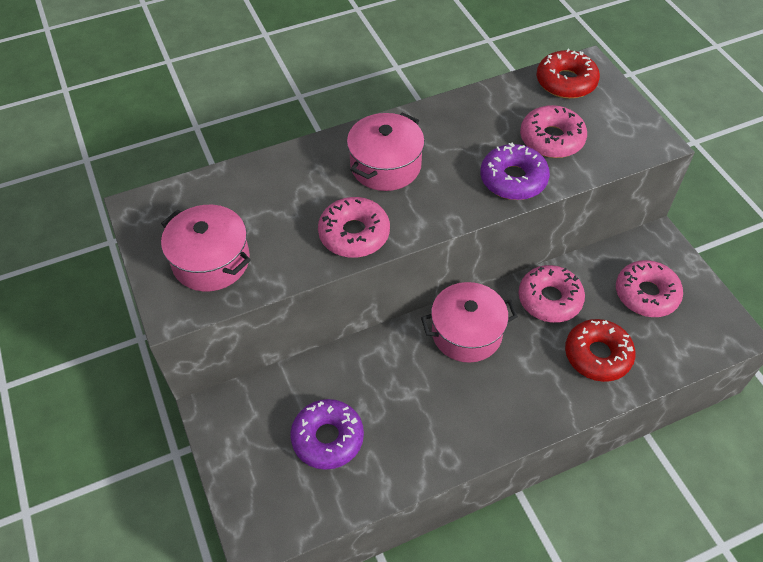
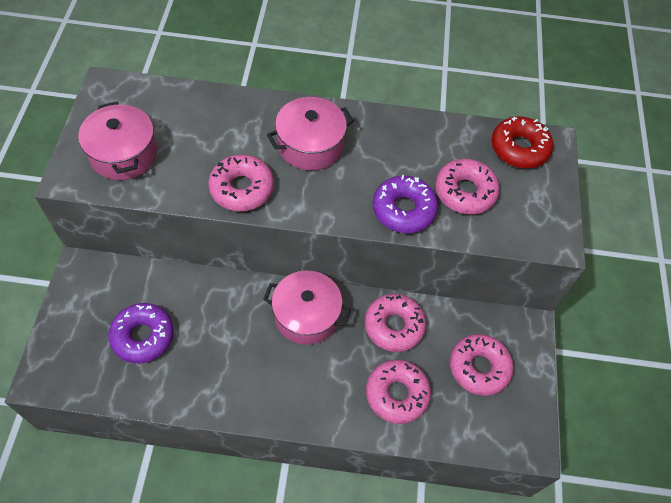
camera: 25 degrees right, 5 degrees up
red donut [565,319,636,382] -> pink donut [366,360,431,424]

